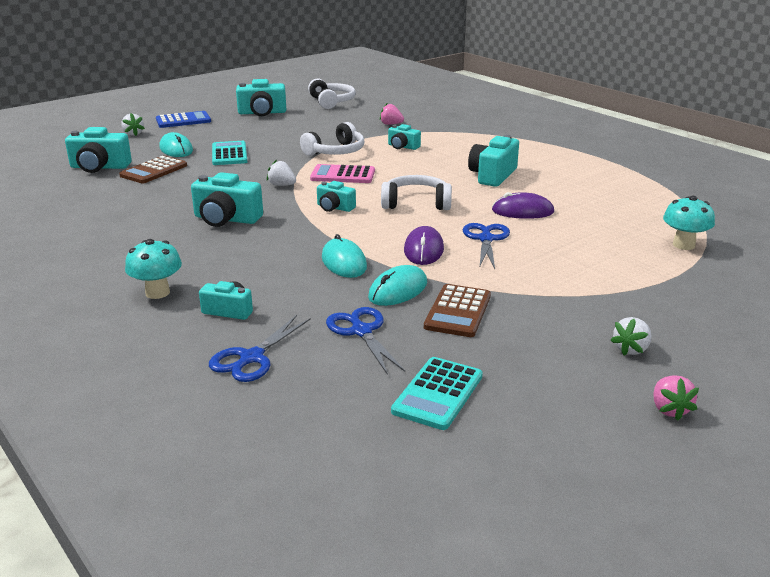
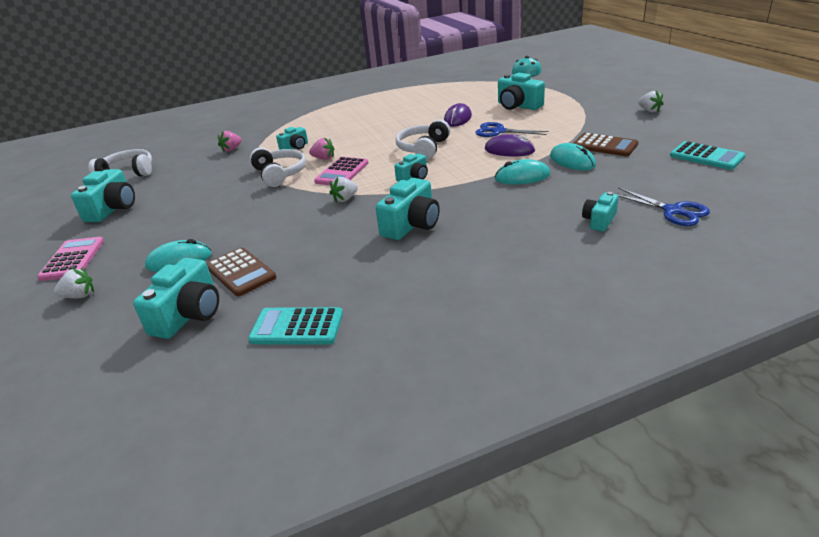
camera: 70 degrees left, 5 degrees up
turquoise mushroom [125,239,182,299] -> none
blue calculator [156,111,211,128] -> pink calculator [37,237,104,281]
turquoise calculator [212,141,247,165] -> turquoise calculator moved to [248,307,343,345]
blue scissors [326,307,405,375] -> none
turquoise camera [468,135,519,187] -> turquoise camera moved to [498,73,545,110]
pink strawberry [653,375,699,421] -> pink strawberry moved to [309,137,334,160]

